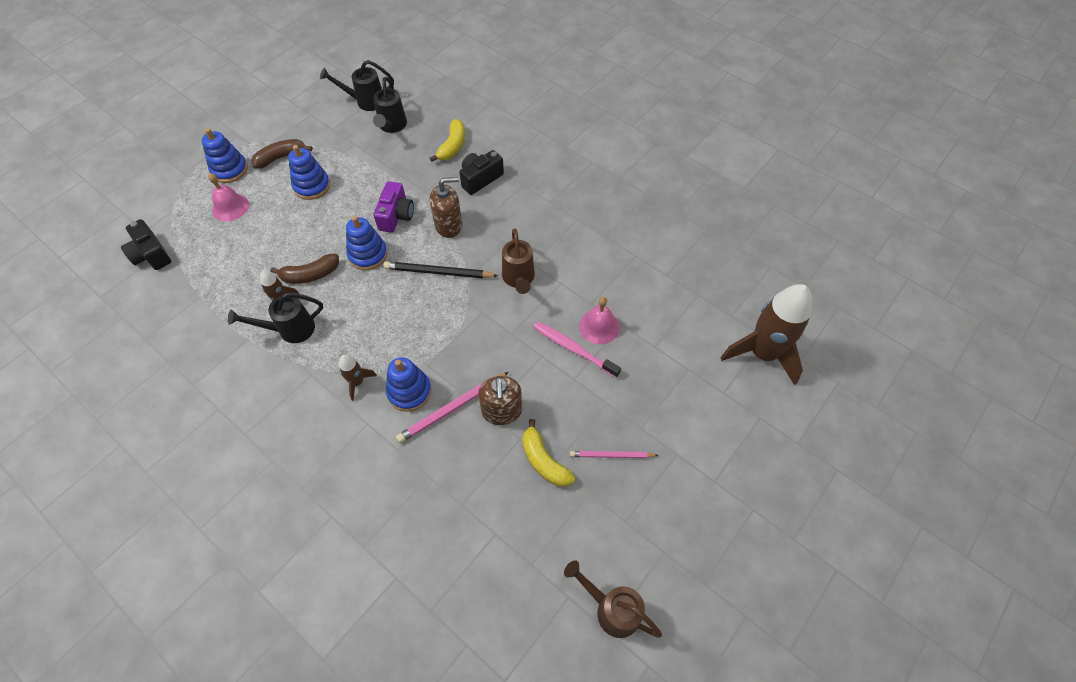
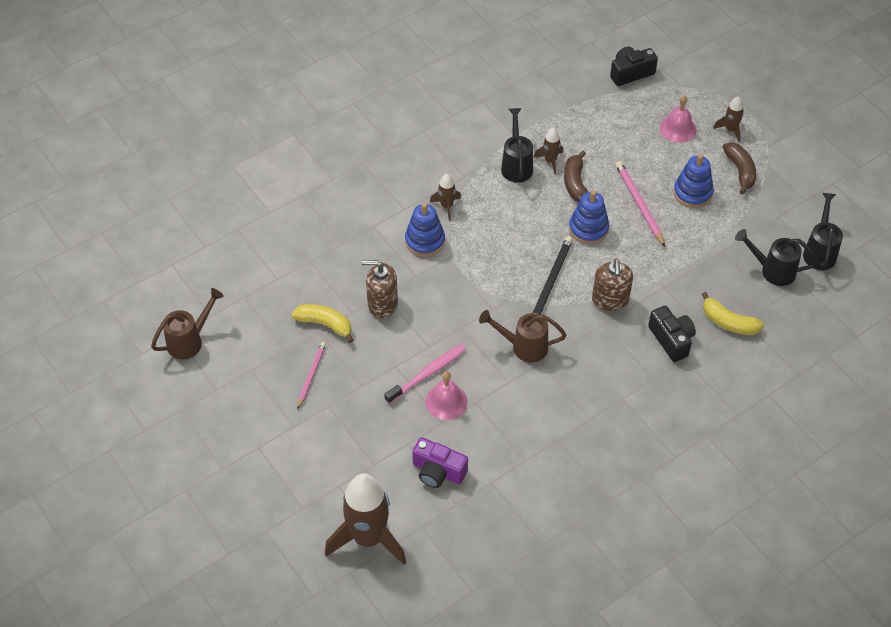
camera: 105 degrees right, 5 degrees down
blue stacking toy [202,128,248,183] -> brown rocket [713,96,744,142]
purple camera [373,181,414,233] -> purple camera moved to [412,437,468,488]
pink pencil [396,372,509,443] -> pink pencil moved to [615,161,665,247]
yellow banana [522,419,575,487] -> yellow banana turned 45 degrees clockwise [292,304,354,343]

